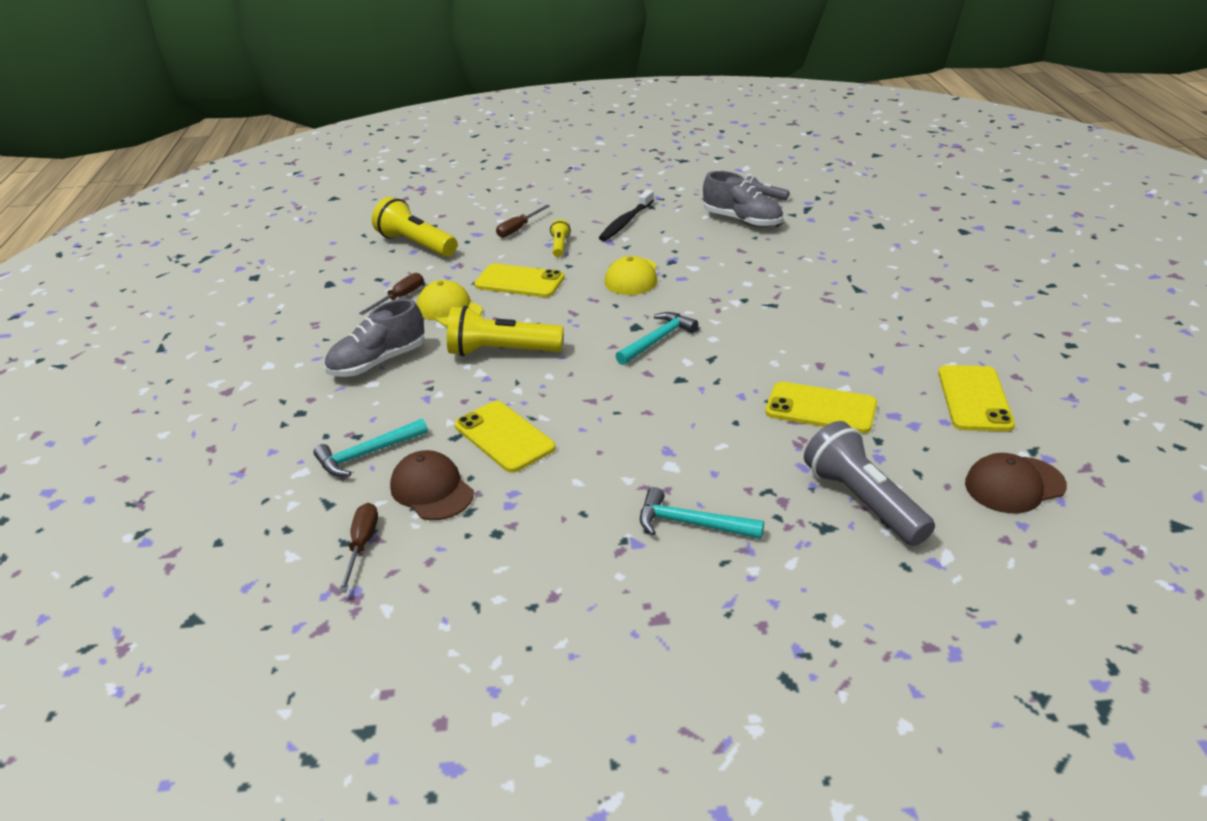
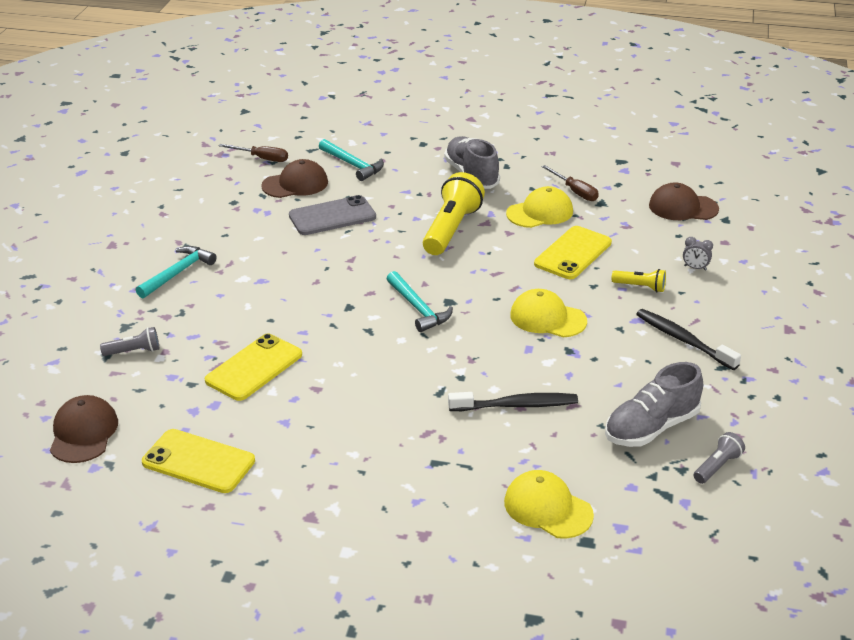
camera: 105 degrees right, 0 degrees up
turquoise hammer [313,418,428,477] -> turquoise hammer turned 150 degrees clockwise [319,139,384,181]
yellow flashlight [372,197,457,257] -> brown cap [649,183,719,220]
yellow phone [455,401,556,473] -> grey phone [289,195,376,235]
brown screwdriver [496,205,550,238] -> grey clock [683,237,713,271]
grey flashlight [804,421,935,546] -> grey flashlight [100,327,160,356], size x0.50
none -> black toothbrush [448,392,578,411]
none -> yellow cap [504,470,594,539]

